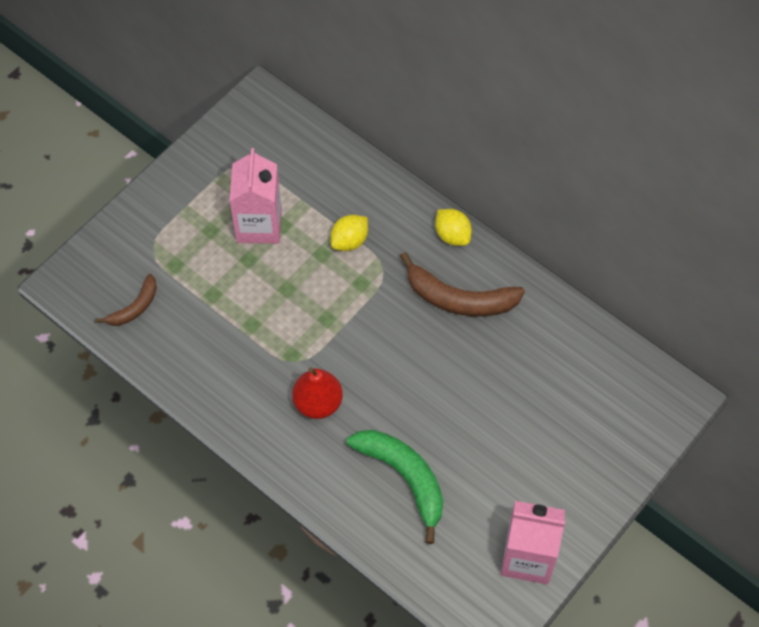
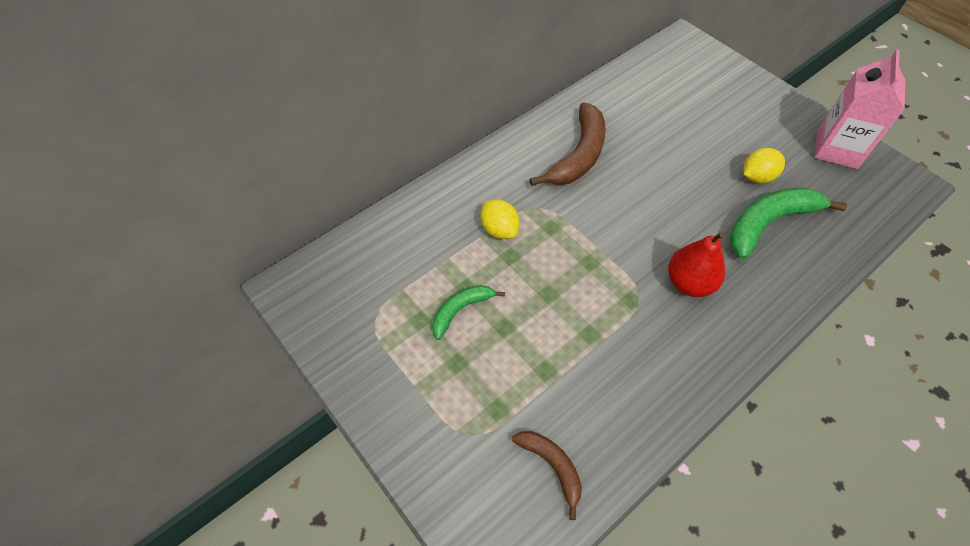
camera: 80 degrees left, 5 degrees down
pink carton [229,148,282,244] -> green banana [432,285,505,340]
yellow lemon [435,209,472,246] -> yellow lemon moved to [743,148,785,183]

